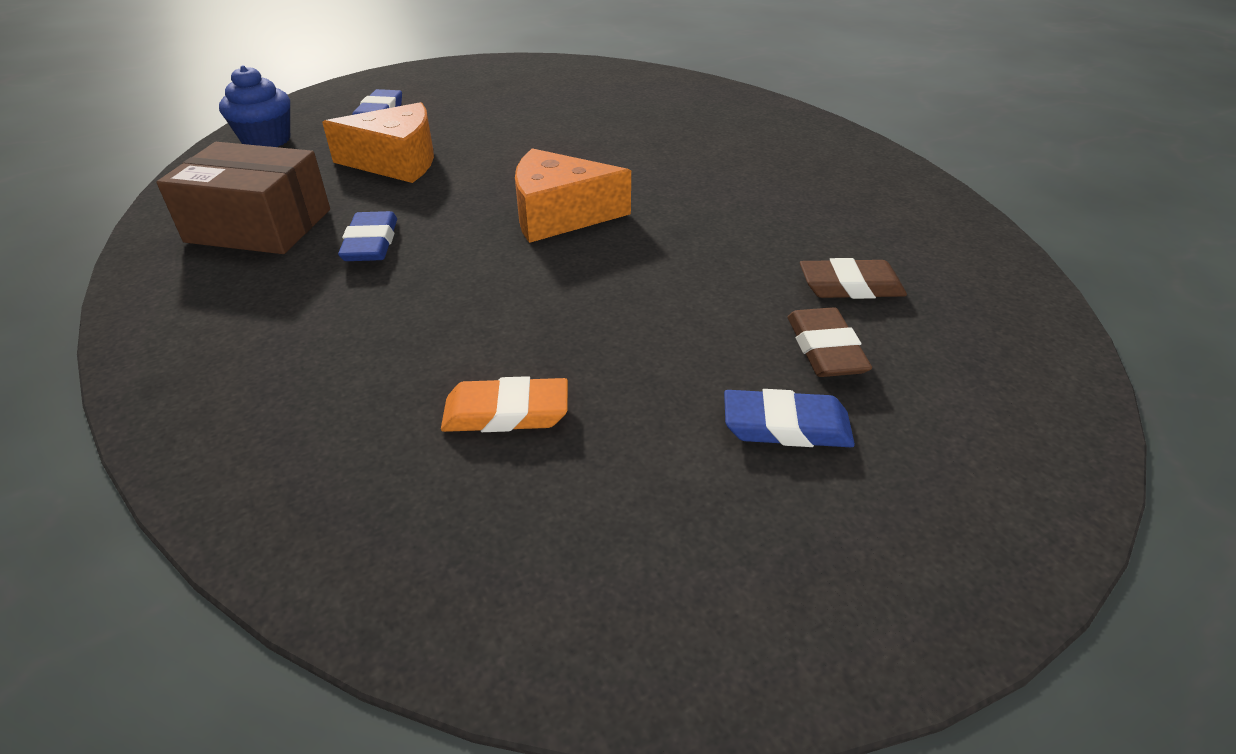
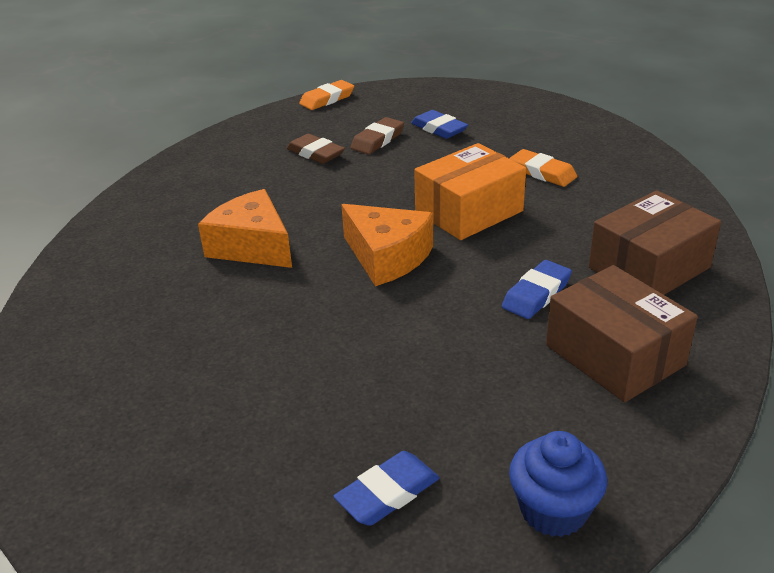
camera: 135 degrees left, 5 degrees down
orange cheese [322,102,434,183] -> orange cheese moved to [198,189,292,268]
none -> orange eraser [299,80,354,110]
none -> orange box [414,143,526,240]
none -> brown box [589,190,721,295]

